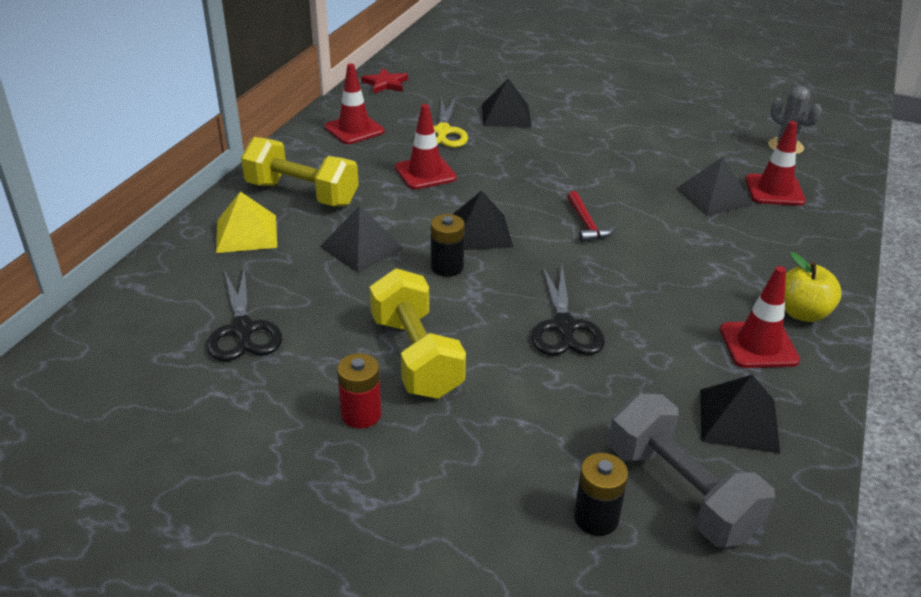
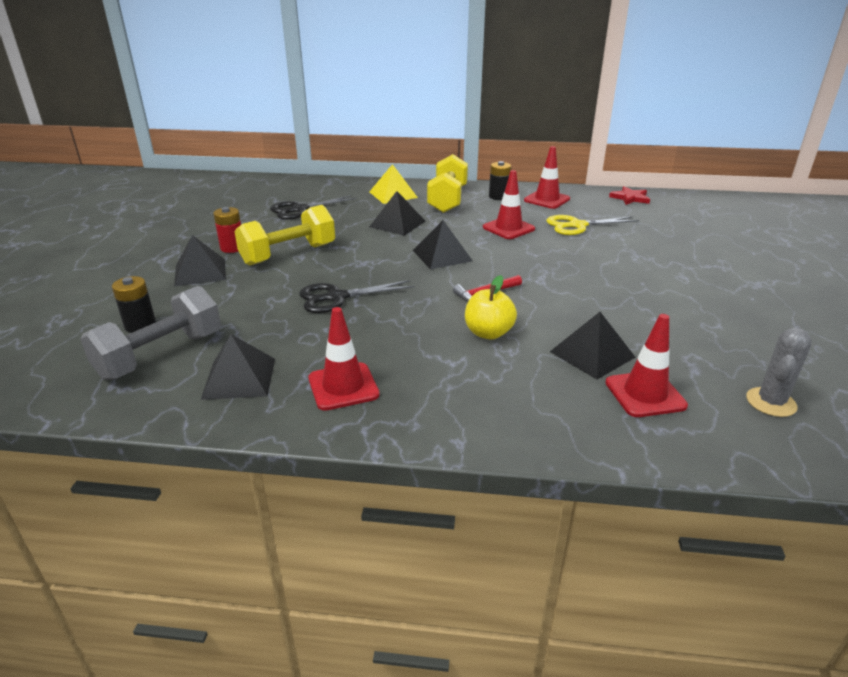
camera: 75 degrees right, 5 degrees down
black battery [431,214,465,277] -> black battery moved to [489,161,511,200]
black pyramid [482,78,532,127] -> black pyramid moved to [174,235,226,286]
yellow apple [785,252,842,322] -> yellow apple moved to [465,275,517,340]

